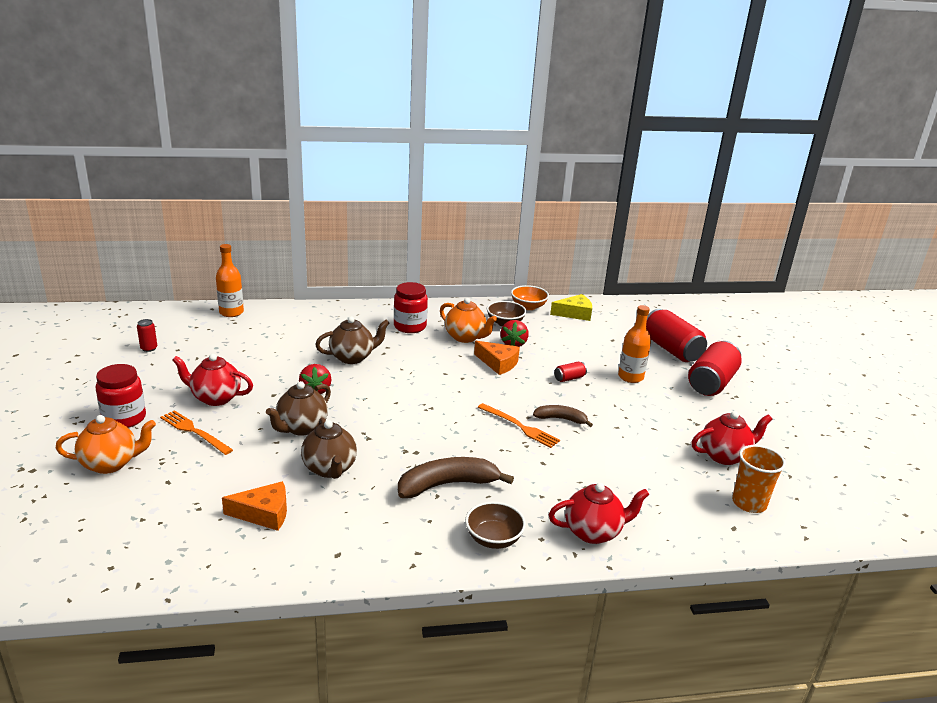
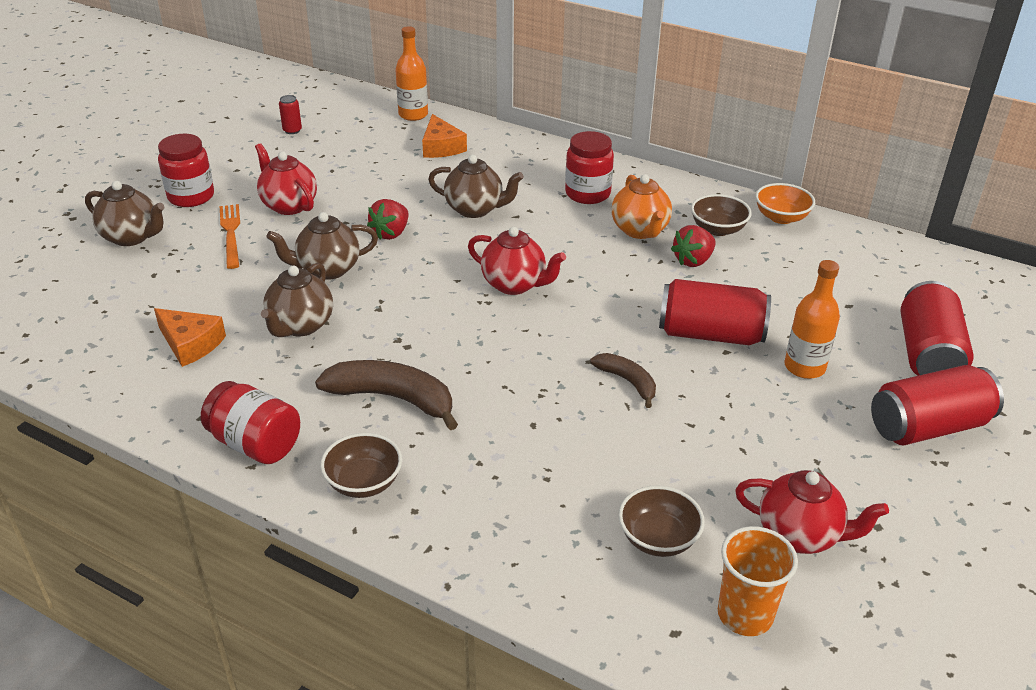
camera: 40 degrees right, 10 degrees up
orange teapot [56,415,156,474] -> brown teapot [85,181,165,246]
orange cheese [474,341,520,375] -> orange cheese moved to [422,114,467,158]
orange fork [478,403,560,448] -> none
red teapot [549,483,649,544] -> red teapot moved to [468,227,566,295]
yellow cheese [550,294,592,321] -> none
red can [554,362,587,382] -> red can [659,279,771,345], size x2.25
none -> red jar [201,381,300,464]
none -> brown bowl [618,486,705,557]

